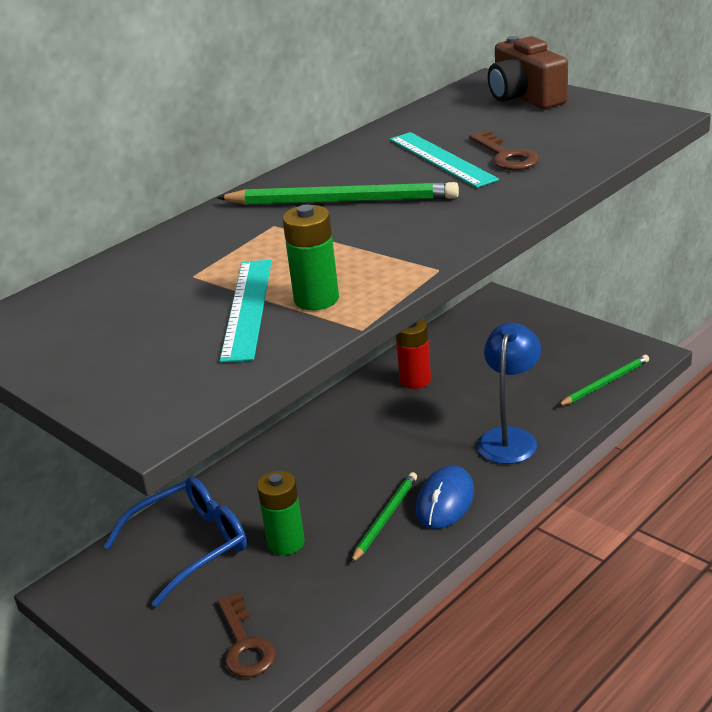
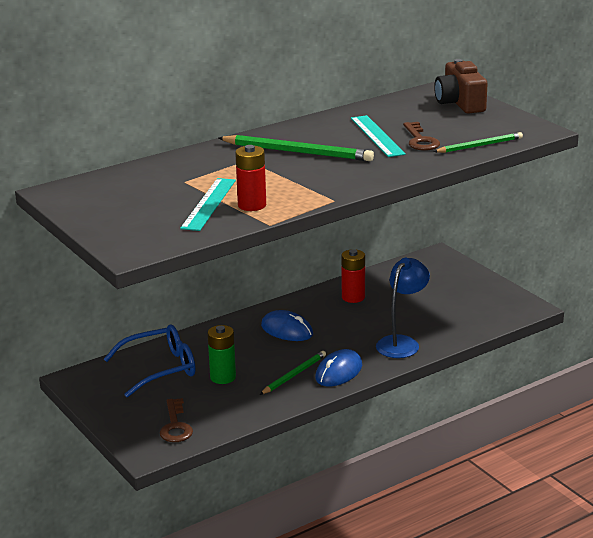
camera: 10 degrees right, 5 degrees down
green battery [283,205,339,310] -> red battery [235,145,266,211]
green pencil [558,355,649,406] -> green pencil moved to [433,132,523,153]
none -> blue mouse [261,310,313,341]

